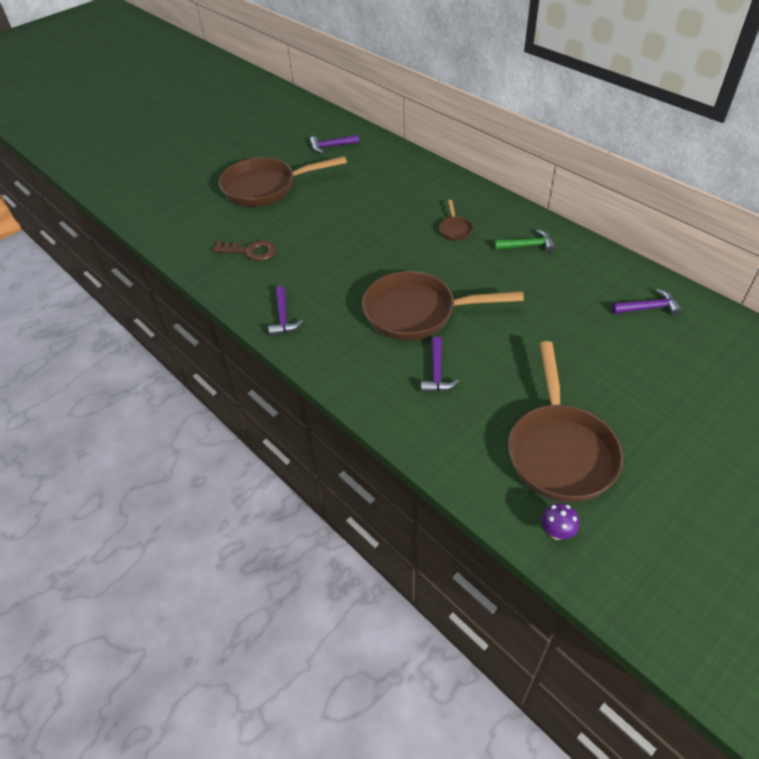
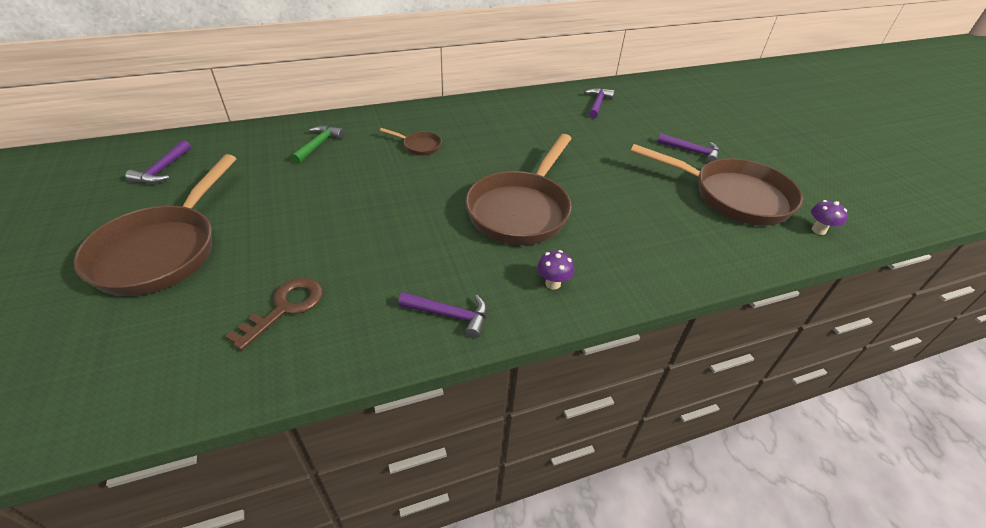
camera: 70 degrees left, 5 degrees down
purple hammer [421,337,459,392] -> purple hammer moved to [657,133,719,163]
green hammer [494,229,556,253] -> green hammer moved to [291,125,345,164]
none -> purple mushroom [537,250,574,290]

